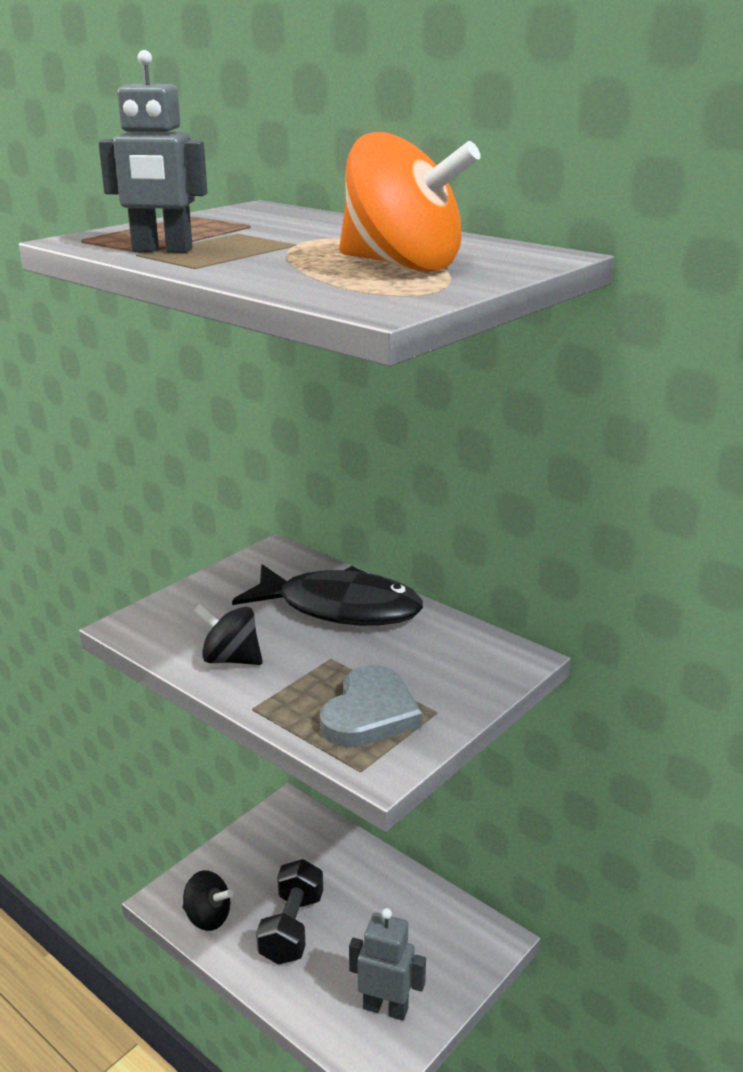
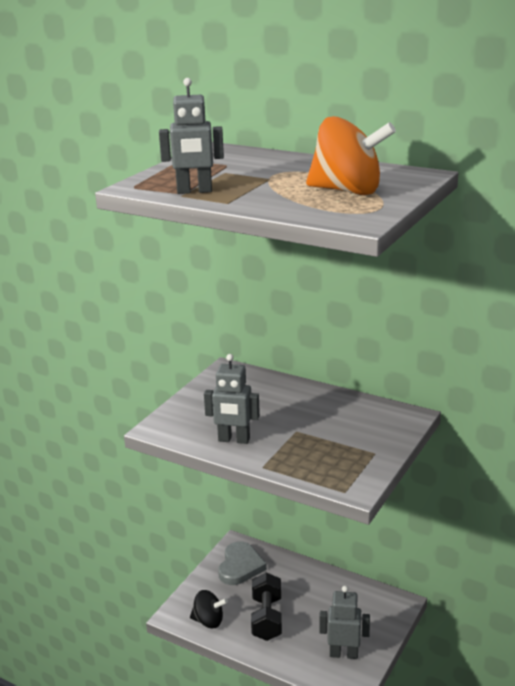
camera: 10 degrees left, 0 degrees up
black spinning top [194,604,263,665] -> grey robot [204,354,260,444]
black fish [232,564,423,626] -> none
grey heart [319,665,422,747] -> grey heart moved to [218,541,267,585]

